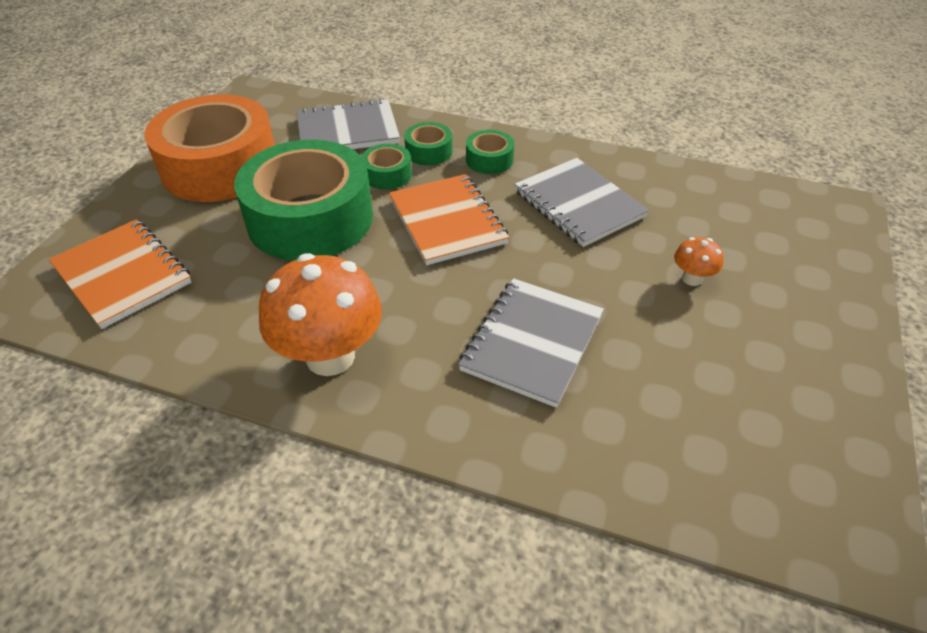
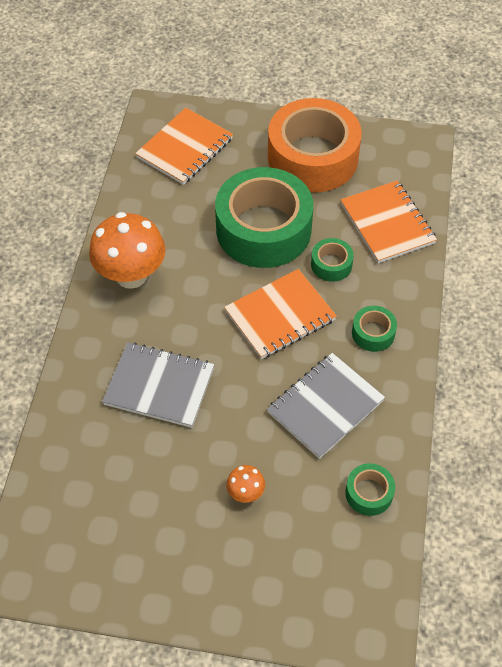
camera: 80 degrees right, 10 degrees up
grey notebook [297,98,400,149] -> orange notebook [341,180,437,263]
green tape [404,122,452,166] -> green tape moved to [345,463,395,516]

